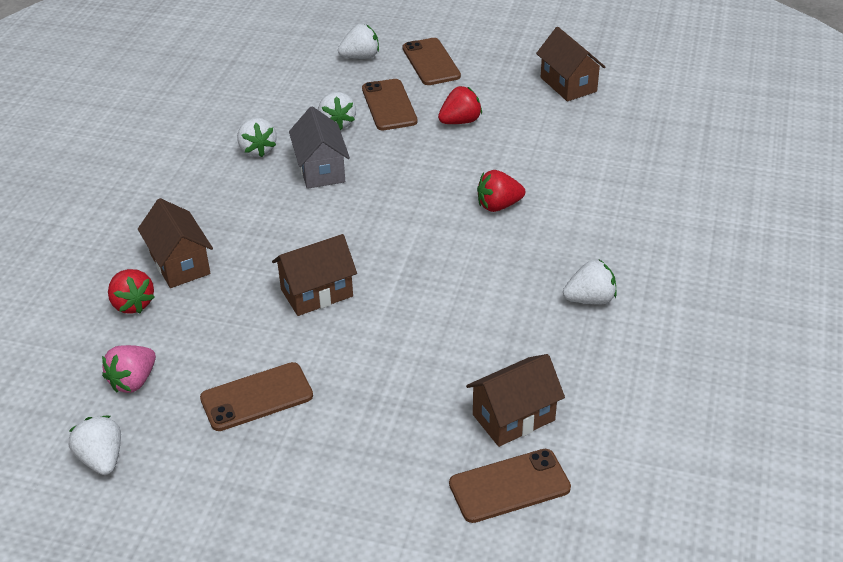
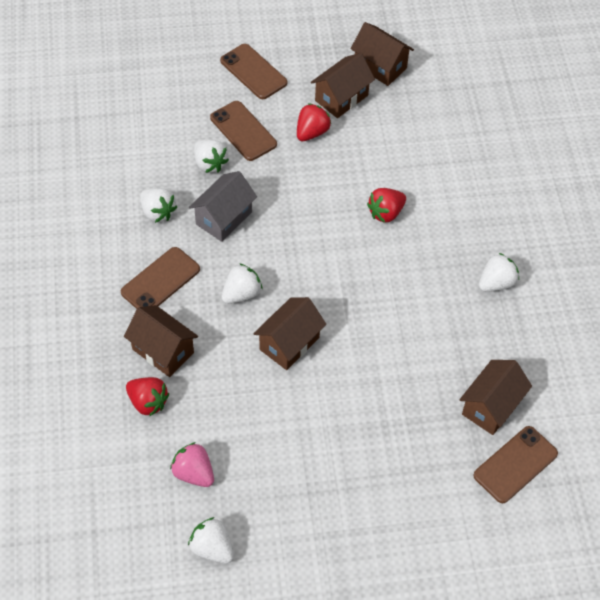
camera: 25 degrees left, 15 degrees up
pink strawberry [102,345,156,393] -> pink strawberry turned 120 degrees clockwise [170,442,214,487]
brown phone [200,362,313,431] -> brown phone moved to [121,247,200,309]
grey house [289,106,350,189] -> grey house turned 75 degrees clockwise [189,171,257,242]
white strawberry [338,24,379,59] -> white strawberry moved to [222,263,262,304]
none -> brown house [311,53,375,118]

